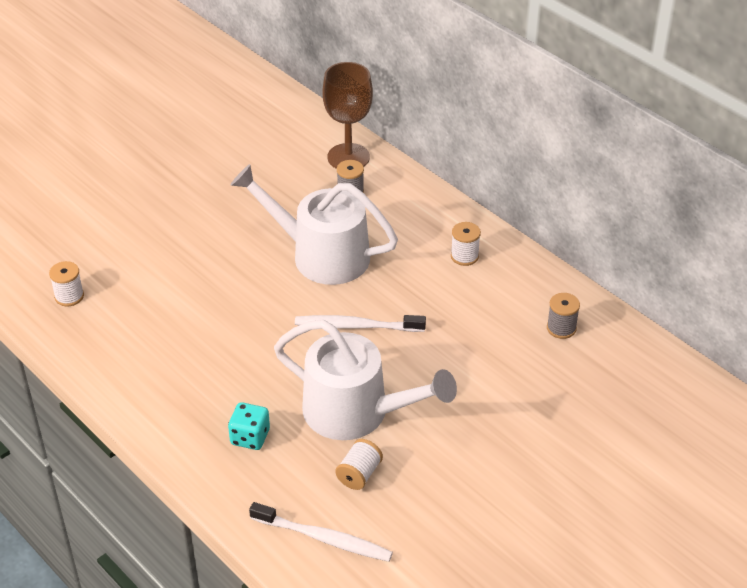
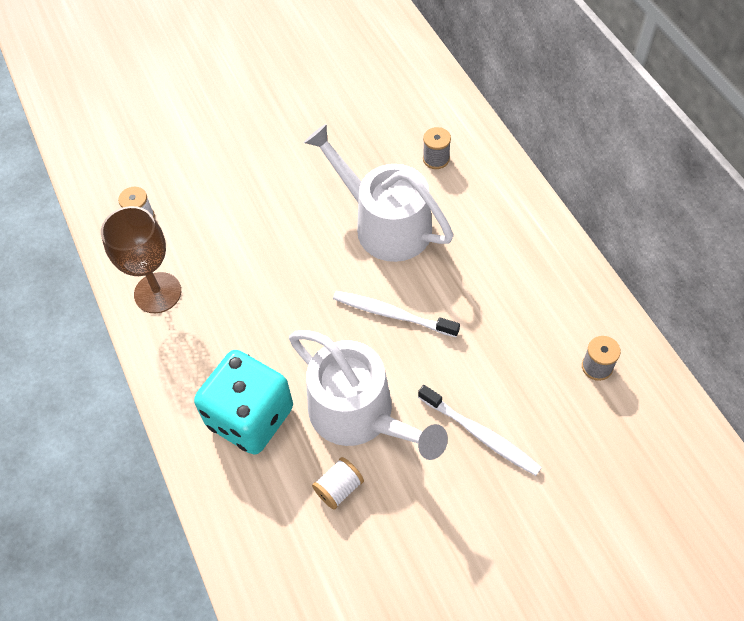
camera: 20 degrees right, 15 degrees up
turquoise dice [228,402,270,450] -> turquoise dice [194,350,293,455], size x2.09
white toothbrush [249,502,393,562] -> white toothbrush moved to [418,385,542,476]
brown goblet [322,62,373,169] -> brown goblet moved to [101,206,181,313]
white spool [451,222,481,266] -> none

